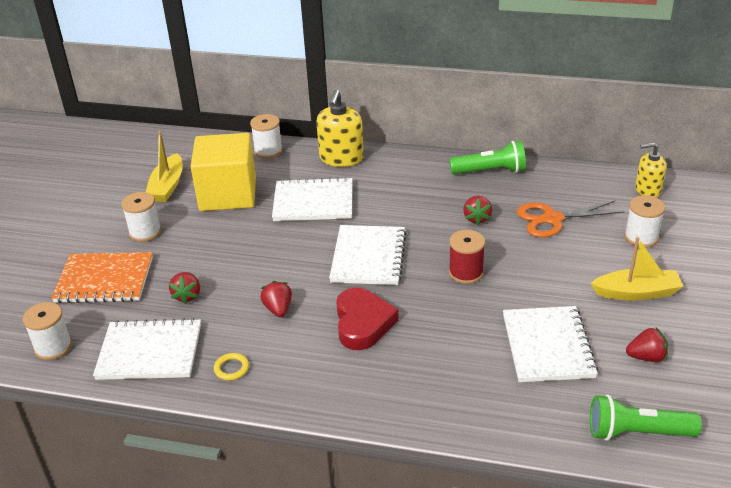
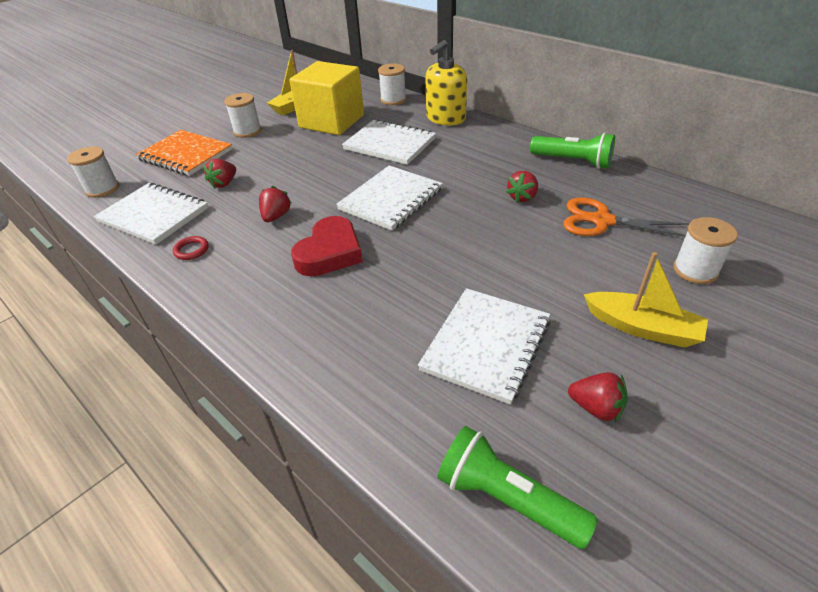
camera: 30 degrees right, 5 degrees up
yellow ring [214,353,249,380] -> red ring [173,236,209,260]
red spool [449,230,485,284] -> none
yellow soap dispenser [635,142,666,197] -> none

